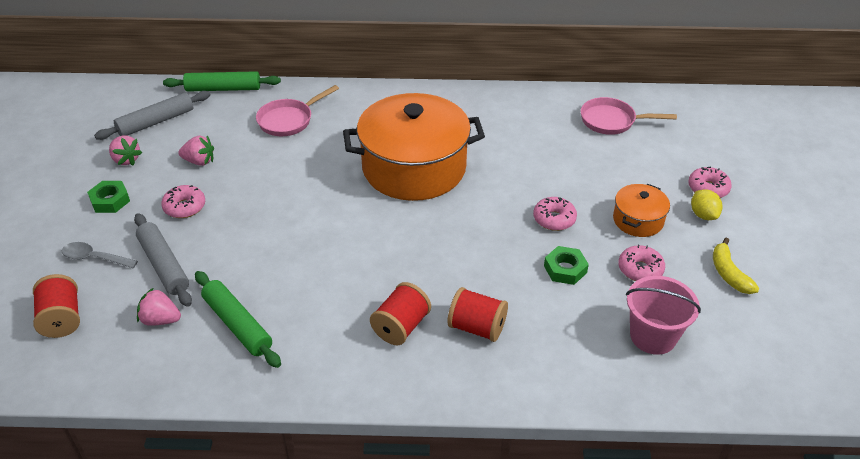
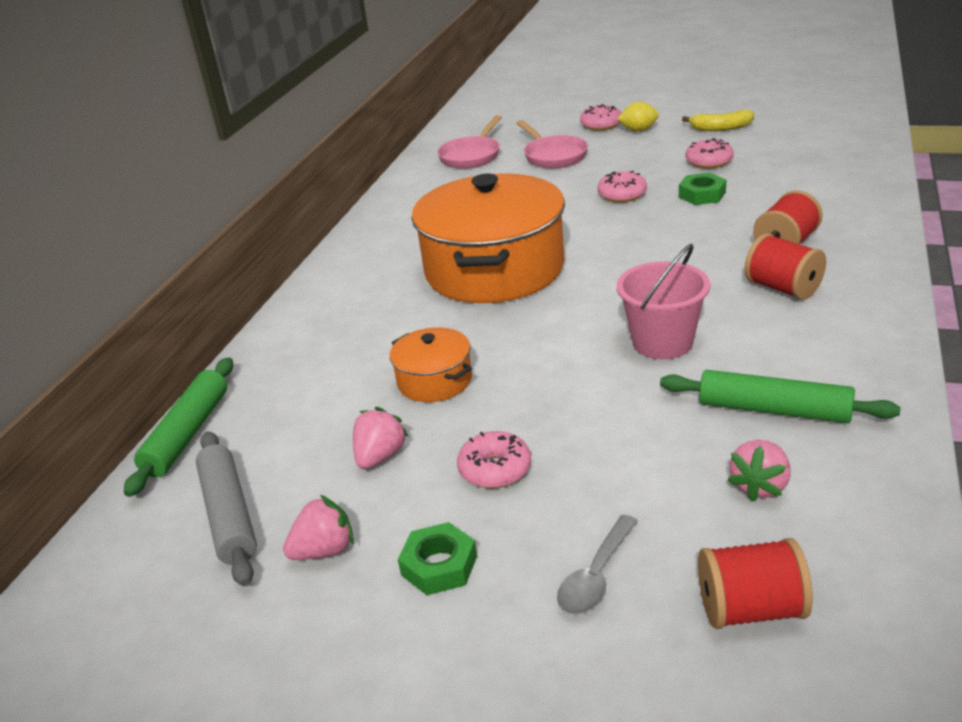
camera: 70 degrees left, 10 degrees down
grey rolling pin [134,213,192,307] -> none
green rolling pin [195,271,281,368] -> green rolling pin turned 45 degrees clockwise [660,370,901,423]
pink pan [256,85,339,136] -> pink pan moved to [516,120,588,169]
orange pot [613,184,670,237] -> orange pot moved to [390,327,472,402]
pink bucket [626,276,701,355] -> pink bucket moved to [617,244,710,359]

